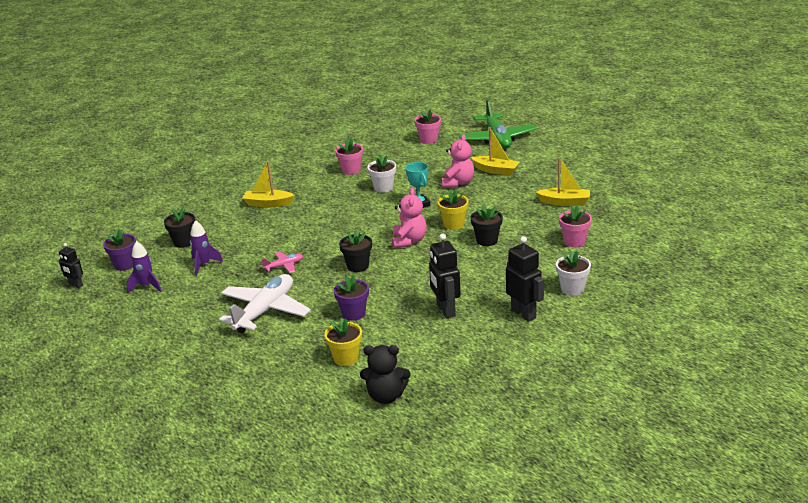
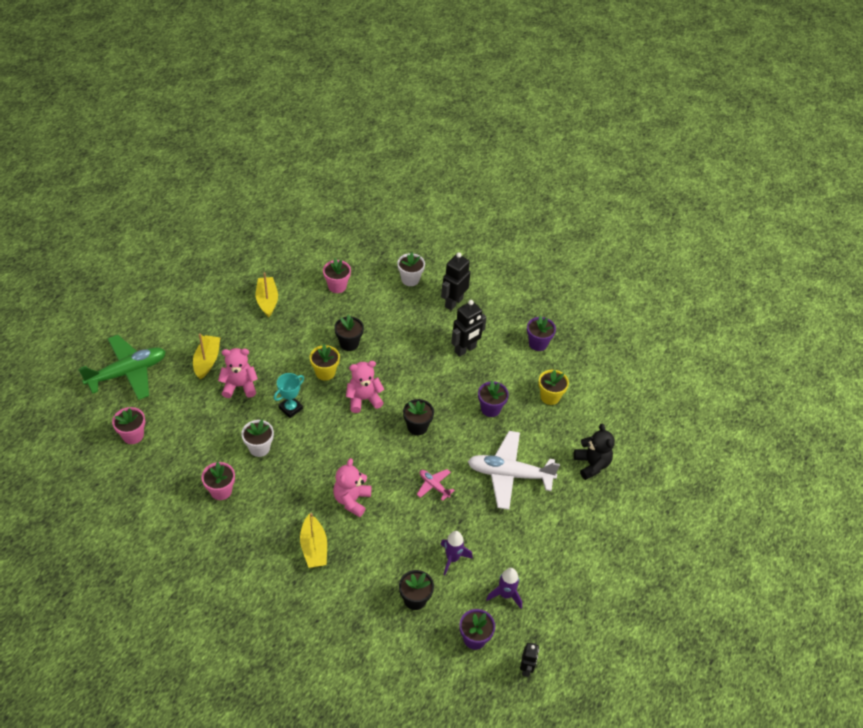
camera: 115 degrees left, 20 degrees up
black teddy bear [360,345,410,404] -> black teddy bear moved to [574,424,615,480]
none -> pink teddy bear [333,458,372,517]
none -> purple flower pot [527,315,556,351]

